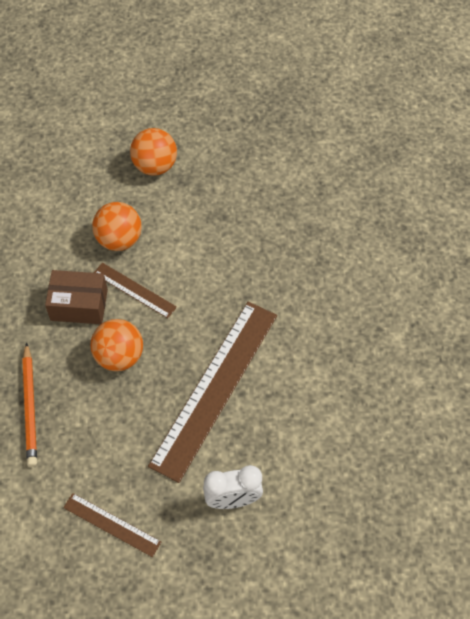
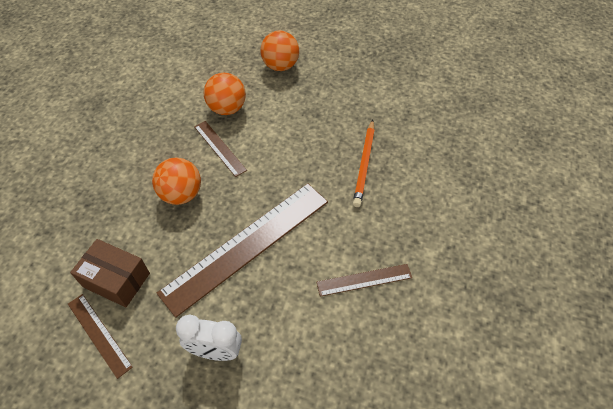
camera: 20 degrees right, 5 degrees down
orange pencil [22,342,37,467] -> orange pencil moved to [353,120,375,207]
brown box [45,270,108,324] -> brown box moved to [70,239,150,307]
none -> brown ruler [316,264,412,297]

